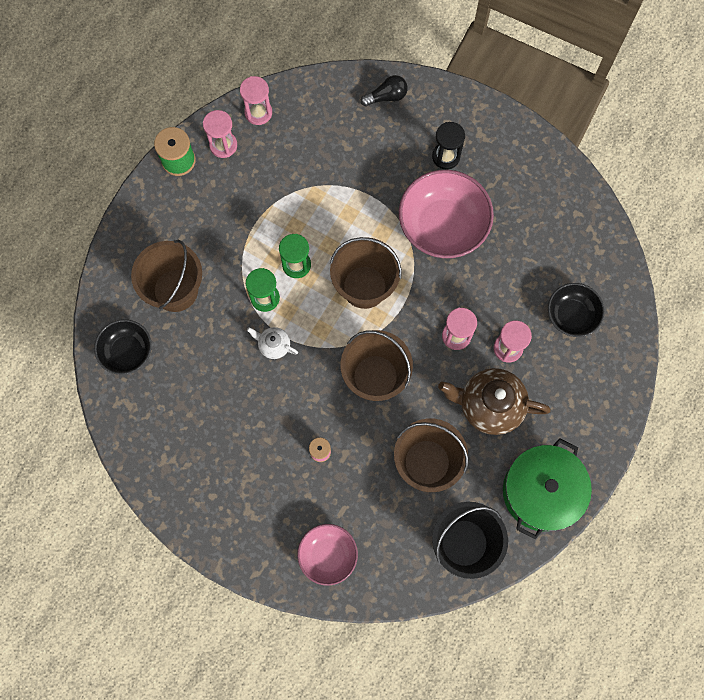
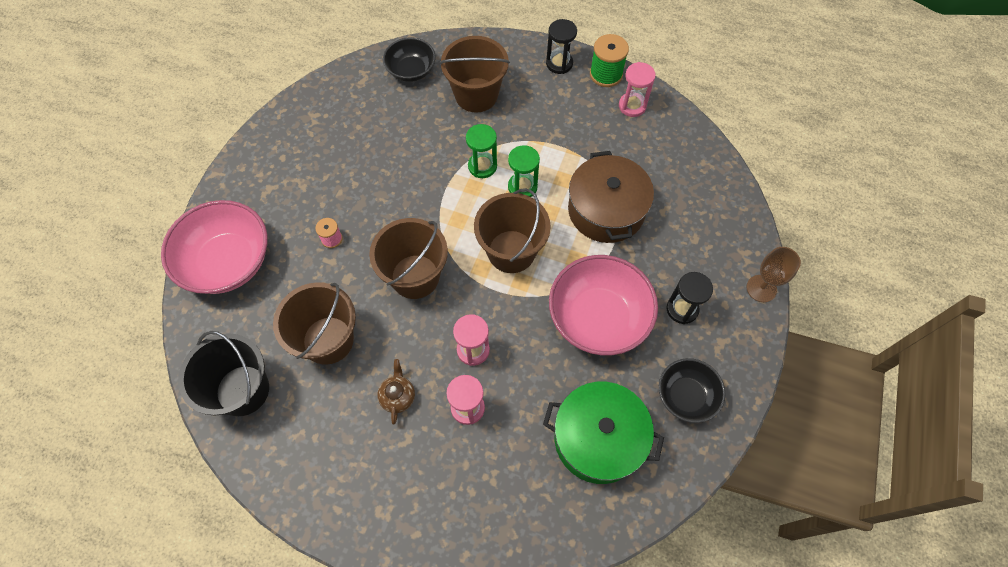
camera: 80 degrees right, 10 degrees down
pink hourglass [240,76,272,125] -> none
white teapot [247,327,298,359] -> none
pink bowl [297,524,358,586] -> pink bowl [161,200,268,294], size x1.69
black light bulb [360,75,408,107] -> none
brown teapot [438,368,551,435] -> brown teapot [377,359,415,425], size x0.49
green pot [503,438,592,539] -> green pot moved to [543,382,664,484]
black bowl [548,283,605,337] -> black bowl moved to [659,358,725,423]
none -> black hourglass [546,19,577,74]
none -> brown pot [568,151,654,243]
none -> brown goblet [747,247,801,302]

